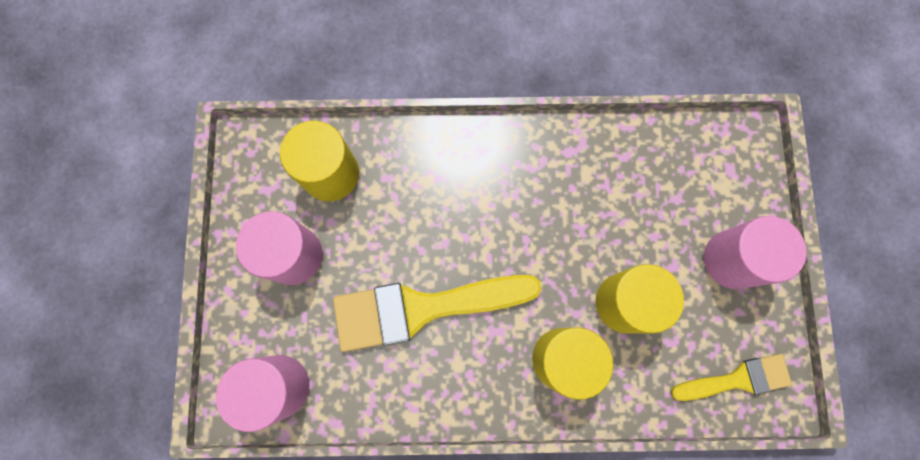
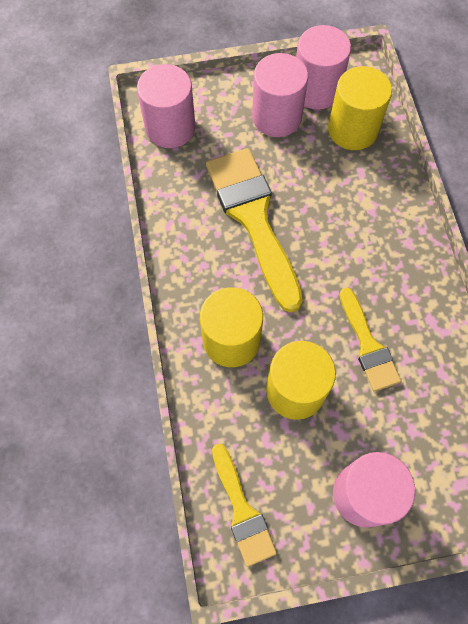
camera: 80 degrees right, 10 degrees down
none -> pink cylinder [296,25,351,110]
none -> yellow brush [340,287,401,392]

